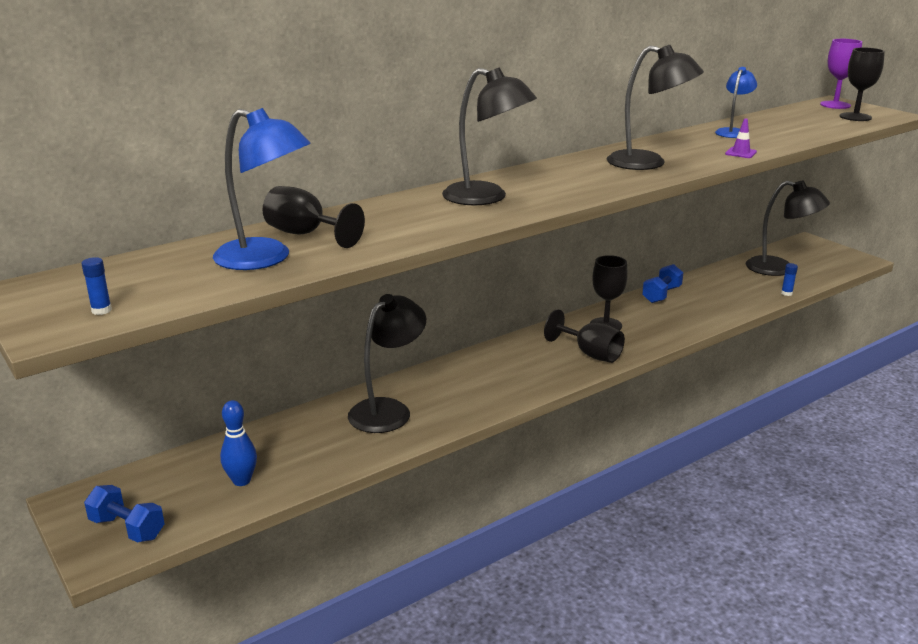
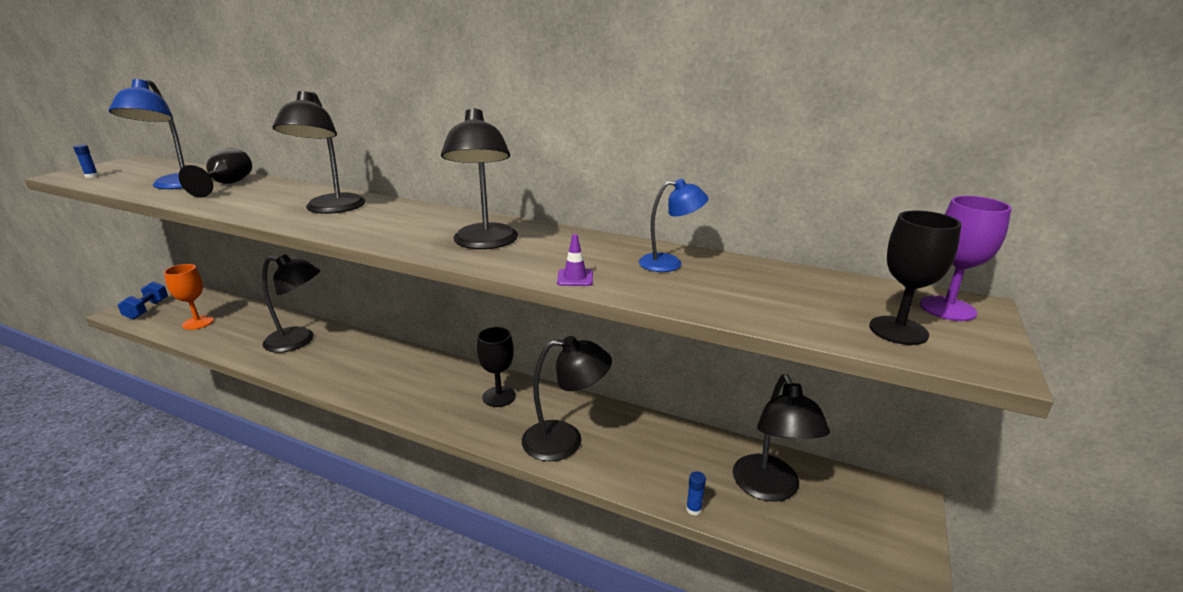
camera: 60 degrees right, 0 degrees up
blue bowling pin [220,400,257,486] -> orange goblet [164,264,214,330]
black goblet [544,309,625,363] -> none
blue dumbbell [642,264,683,303] -> none
none -> black lamp [522,336,612,461]

